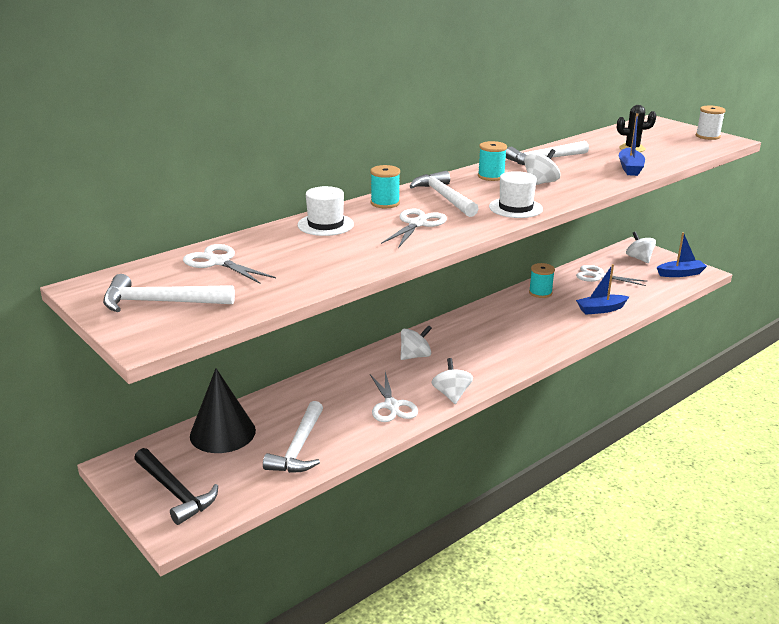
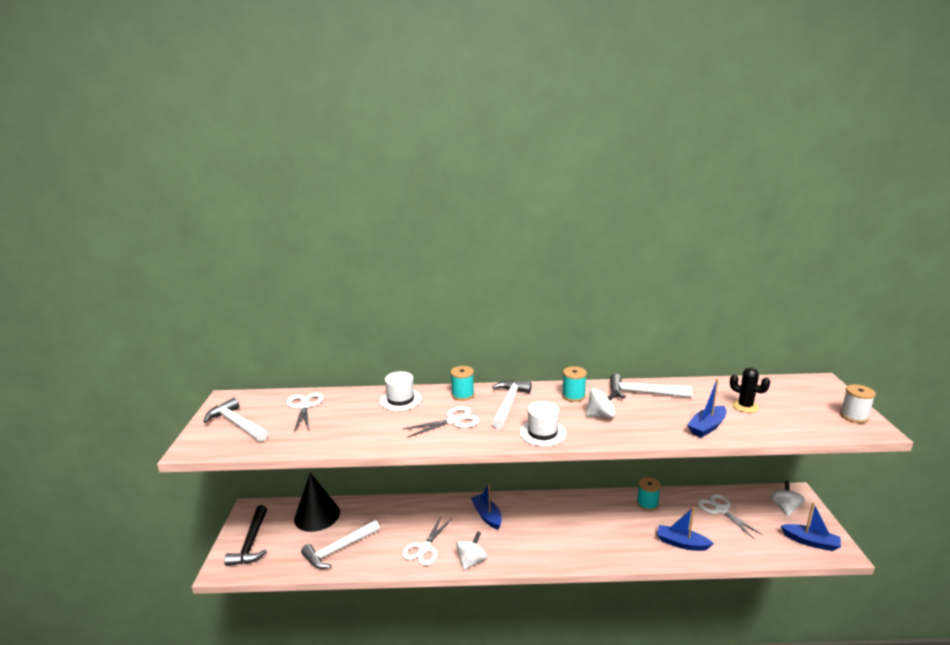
camera: 40 degrees right, 5 degrees down
white spinning top [401,325,432,360] -> blue boat [471,483,502,530]

